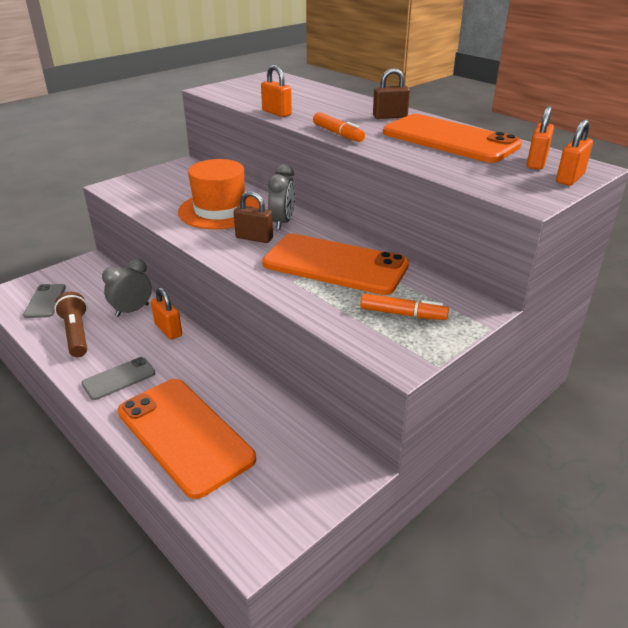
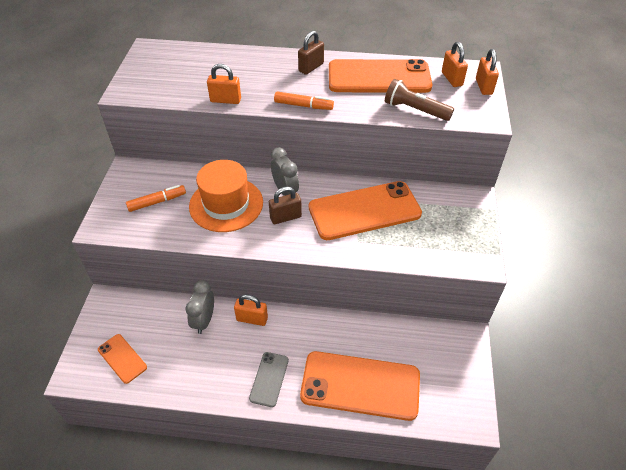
camera: 40 degrees left, 15 degrees up
grey phone [23,284,66,318] -> orange phone [98,334,147,384]
brown flashlight [54,292,87,357] -> brown flashlight moved to [385,79,454,121]
orange marker [360,293,449,320] -> orange marker moved to [126,185,186,212]

